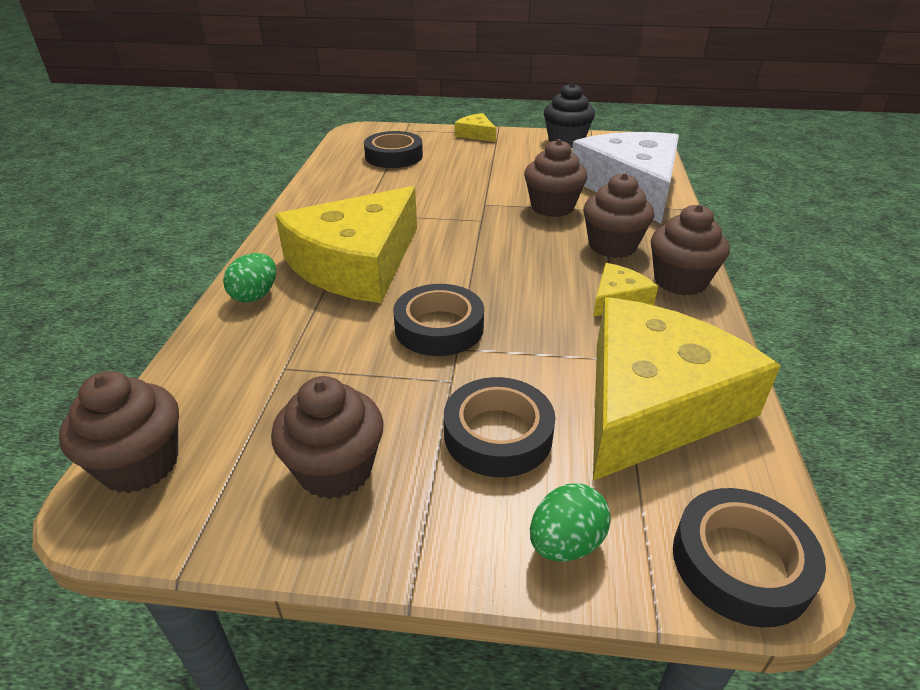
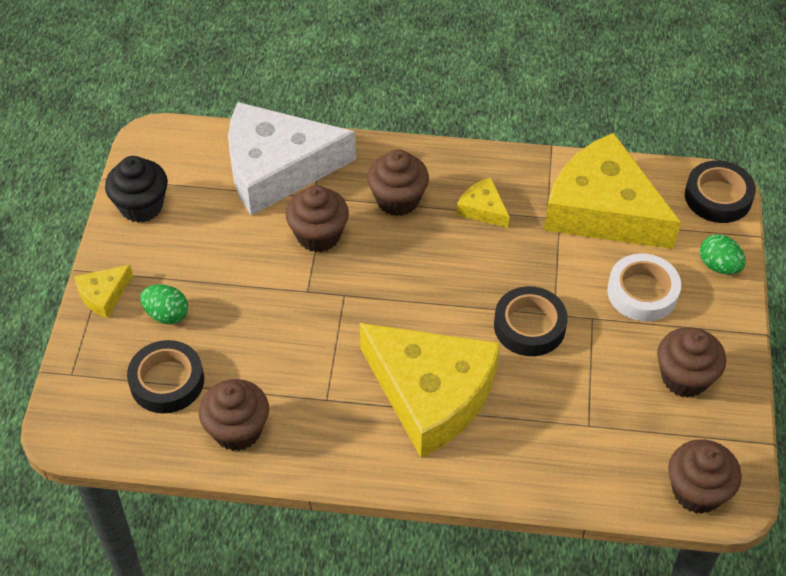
camera: 90 degrees left, 15 degrees up
green egg [223,253,276,303] -> green egg moved to [140,284,188,324]
black tape [444,377,556,477] -> white tape [607,253,681,321]
brown cupcake [651,204,730,296] -> brown cupcake moved to [199,379,269,451]

